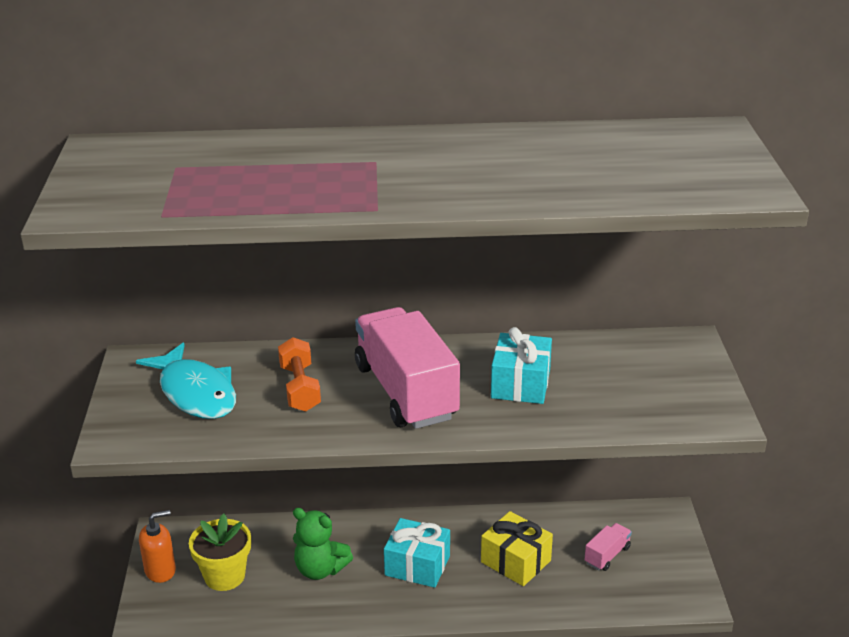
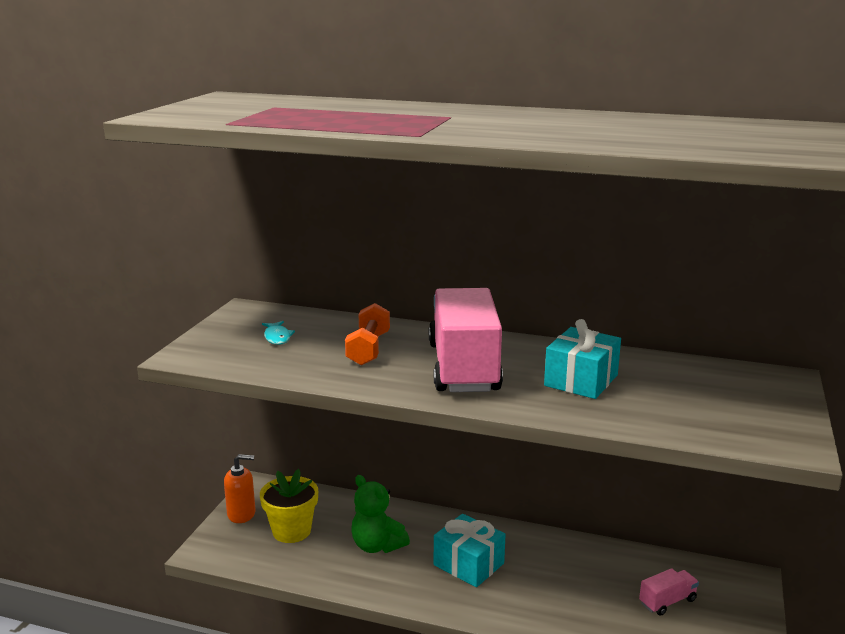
camera: 20 degrees right, 10 degrees down
turquoise fish [136,342,236,419] -> turquoise fish [262,321,295,345], size x0.44
yellow gift [481,511,553,586] -> none

